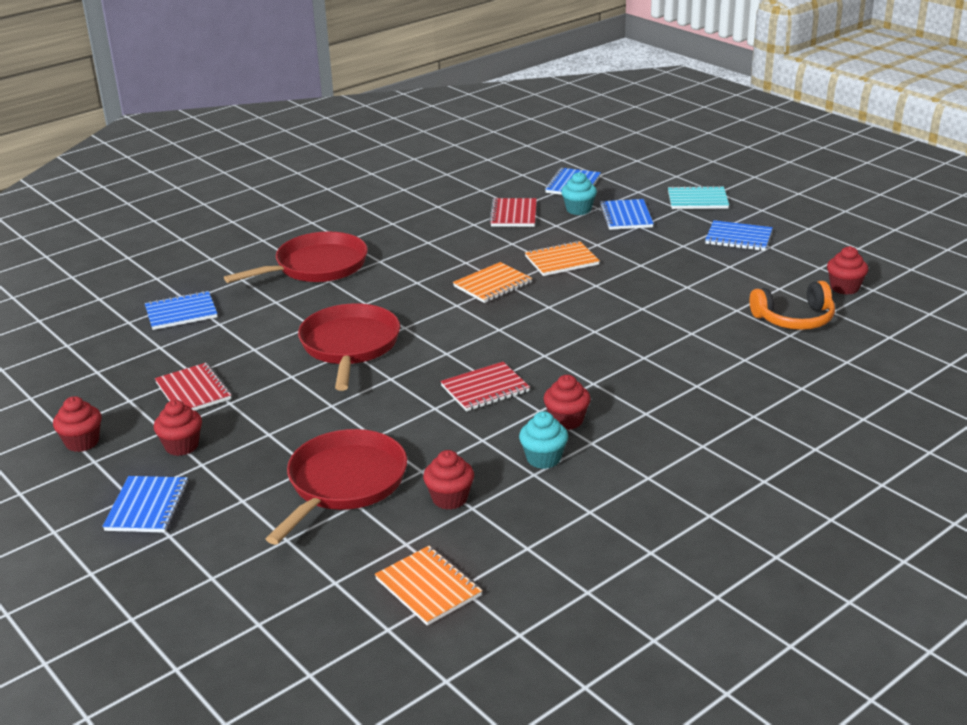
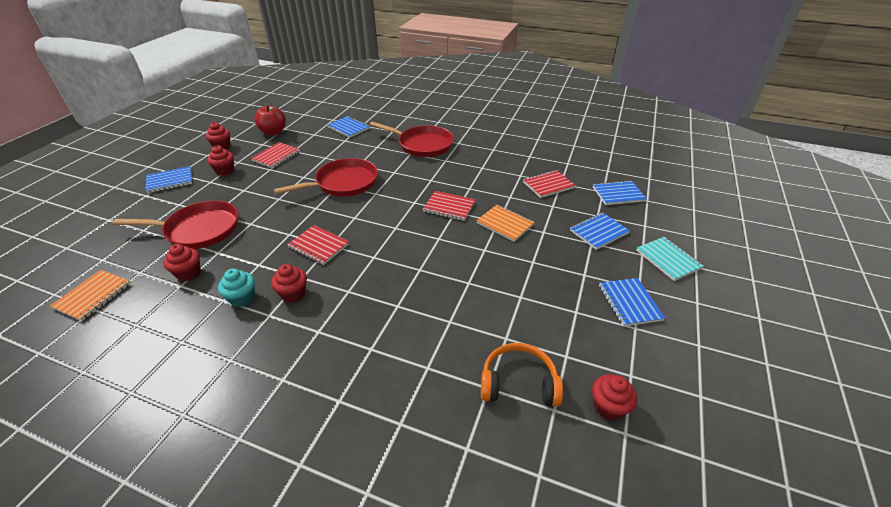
camera: 60 degrees right, 10 degrees up
orange notebook [453,262,532,303] -> red notebook [423,191,475,221]
turquoise cupcake [561,172,597,215] -> none
orange headphones [750,281,835,330] -> orange headphones turned 135 degrees clockwise [481,343,563,407]
none -> red apple [254,105,286,136]

